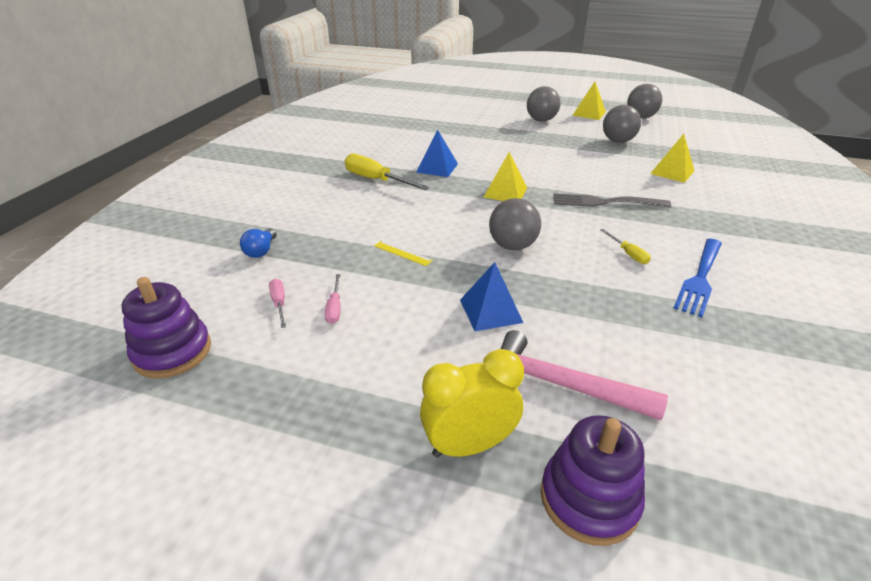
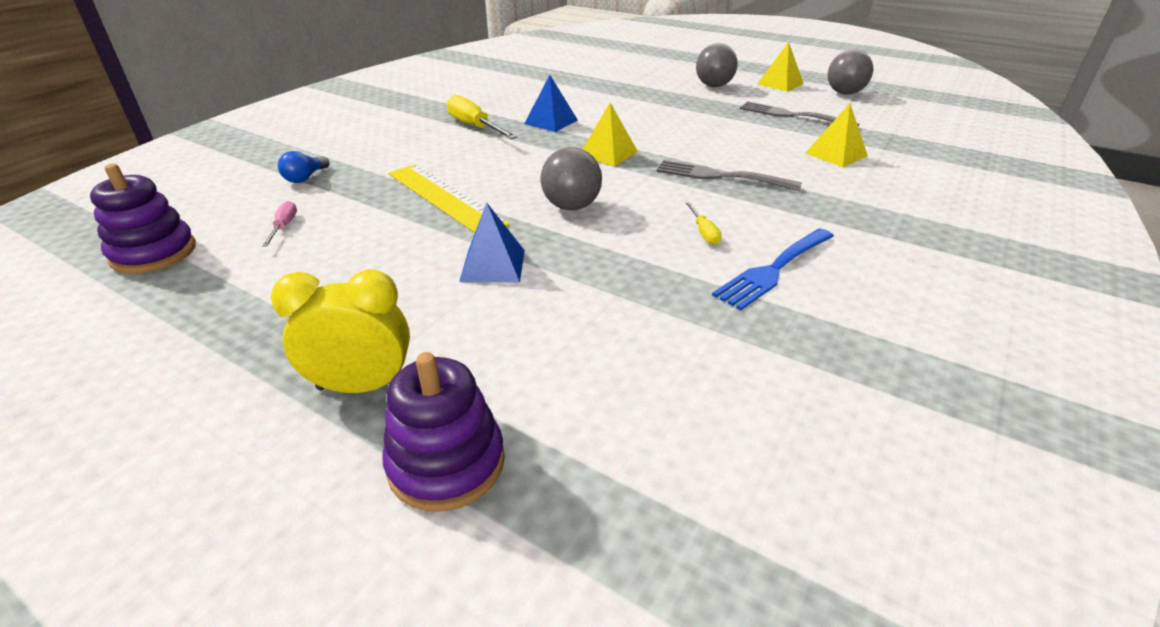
camera: 15 degrees right, 0 degrees up
pink screwdriver [325,274,341,324] -> none
yellow ruler [374,241,433,266] -> yellow ruler [389,164,510,233], size x2.38
pink hammer [501,330,668,420] -> none
grey ball [603,105,641,143] -> grey fork [740,101,860,126]

